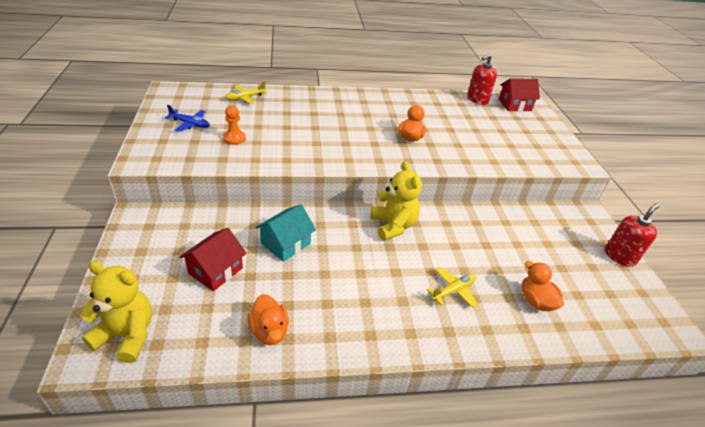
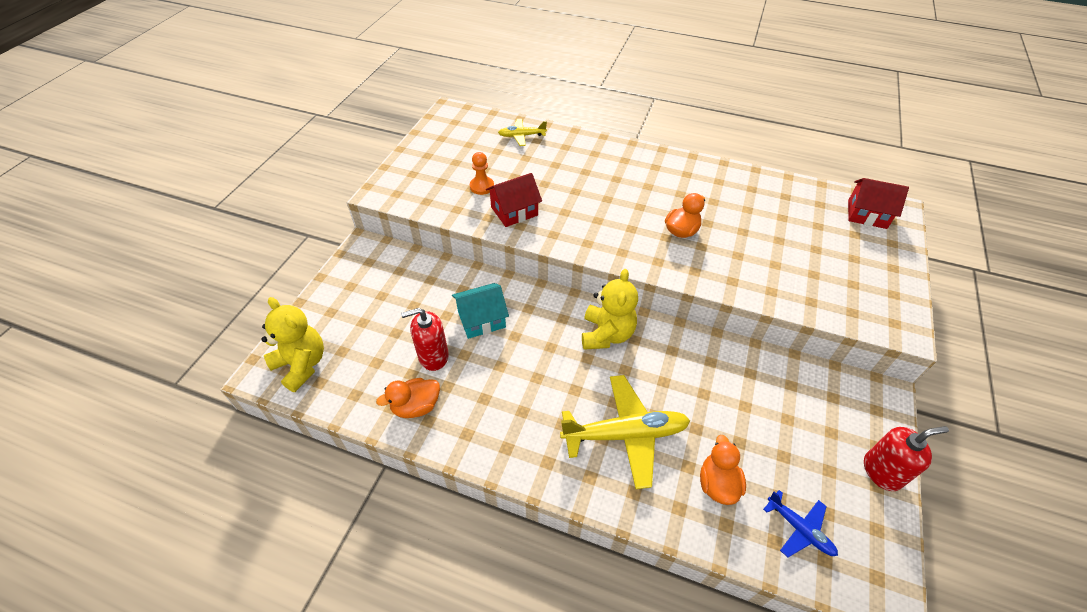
camera: 30 degrees right, 10 degrees up
blue plane [165,105,210,132] -> blue plane moved to [763,490,838,557]
red house [179,228,247,291] -> red house moved to [486,173,542,227]
orange duck [247,294,289,345] -> orange duck turned 60 degrees clockwise [376,378,440,418]
yellow plane [427,267,478,308] -> yellow plane [560,375,690,489], size x1.87
red soap dispenser [467,54,497,105] -> red soap dispenser moved to [401,308,449,371]

